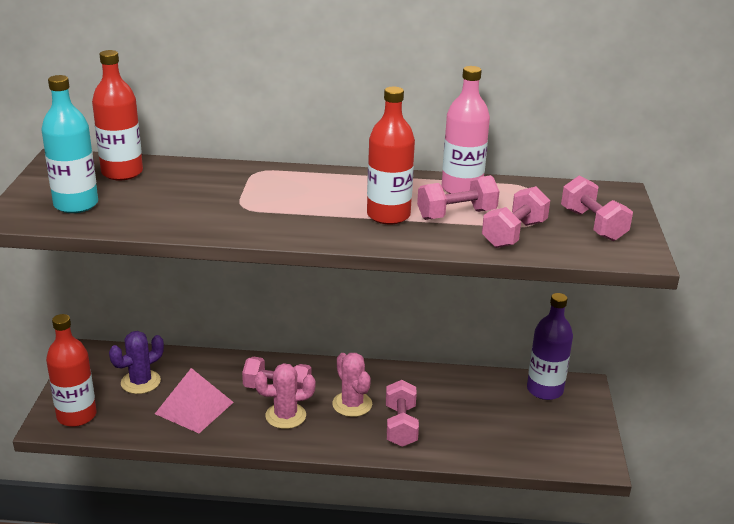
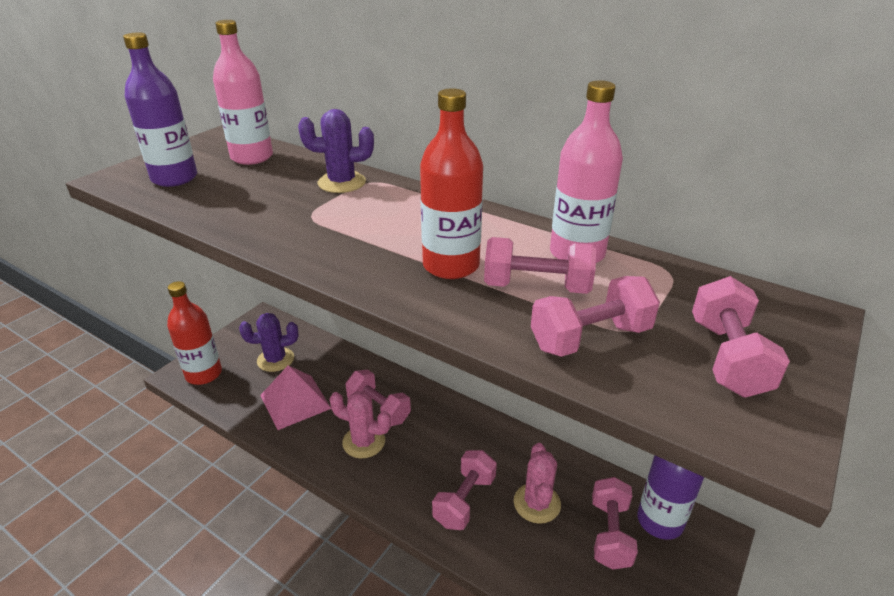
camera: 30 degrees right, 5 degrees up
turquoise bottle [41,75,98,213] -> purple bottle [123,32,197,187]
red bottle [92,50,143,181] -> pink bottle [213,20,273,165]
pink cactus [332,353,372,417] -> pink cactus moved to [514,443,561,524]
none -> purple cactus [298,109,374,193]
none -> pink dumbbell [592,477,638,570]

